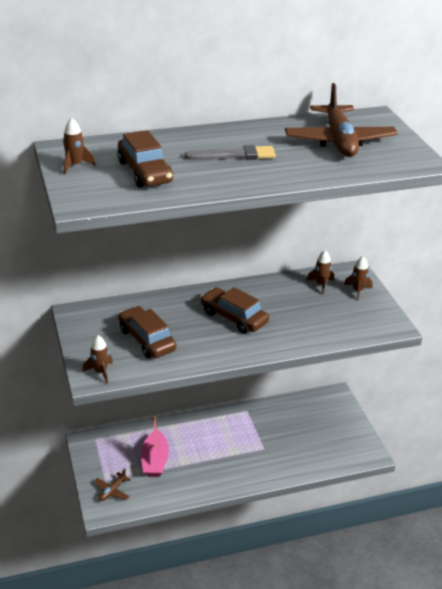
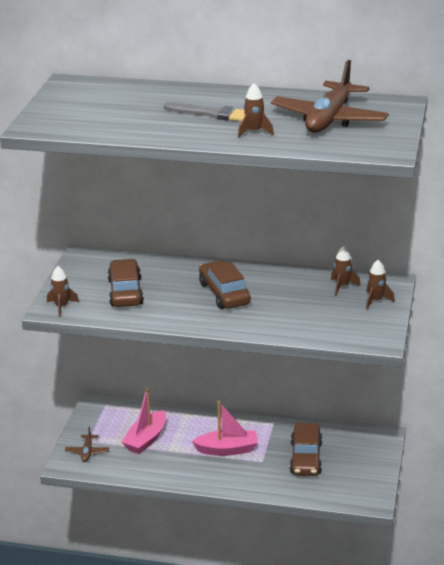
camera: 30 degrees right, 5 degrees down
brown rocket [63,118,96,174] -> brown rocket moved to [238,83,274,138]
brown plane [94,469,131,501] -> brown plane turned 60 degrees counterclockwise [65,427,109,462]
brown car [118,130,173,187] -> brown car moved to [290,423,322,476]
none -> pink boat [192,401,258,456]

